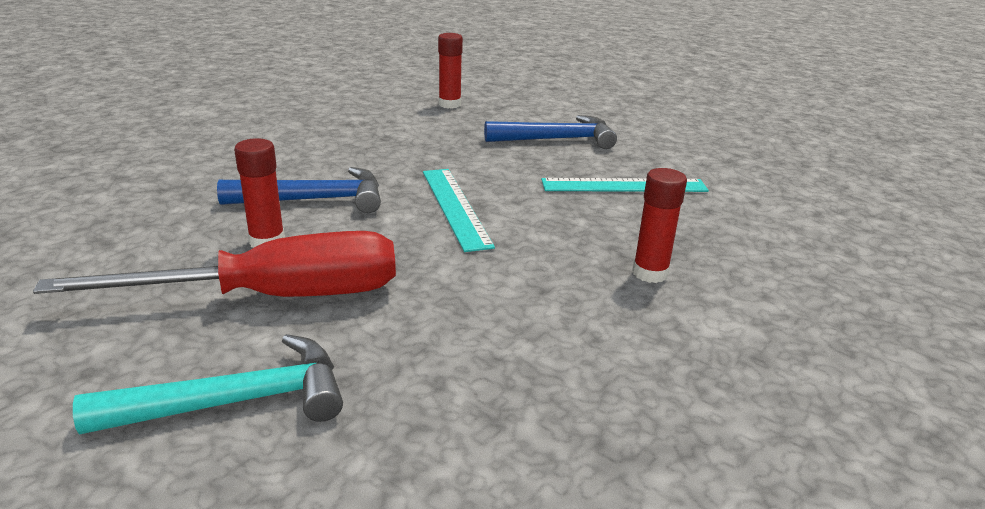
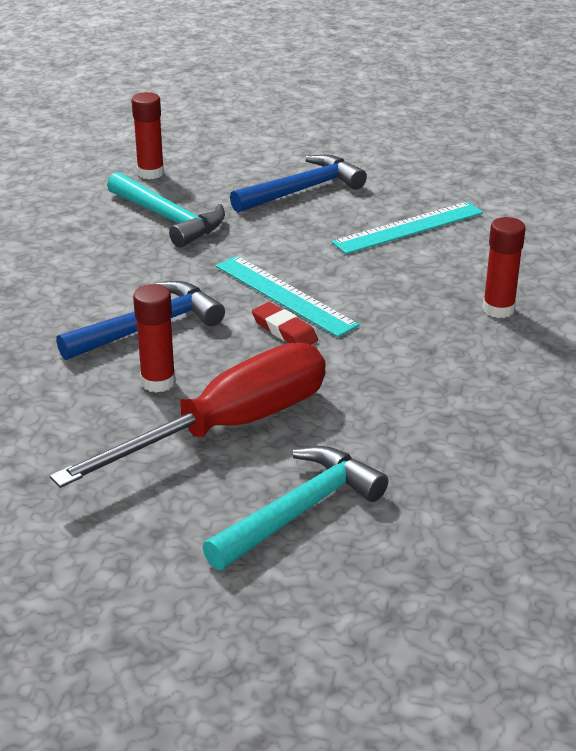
camera: 25 degrees left, 5 degrees up
none -> turquoise hammer [107,172,225,247]
none -> red eraser [252,302,318,345]

